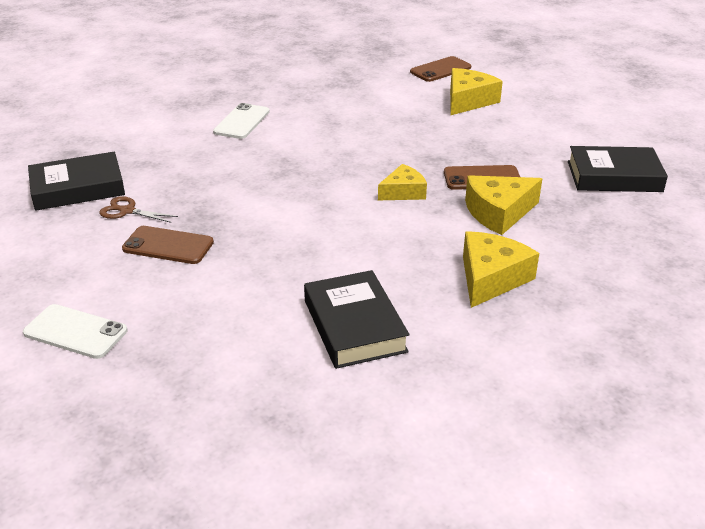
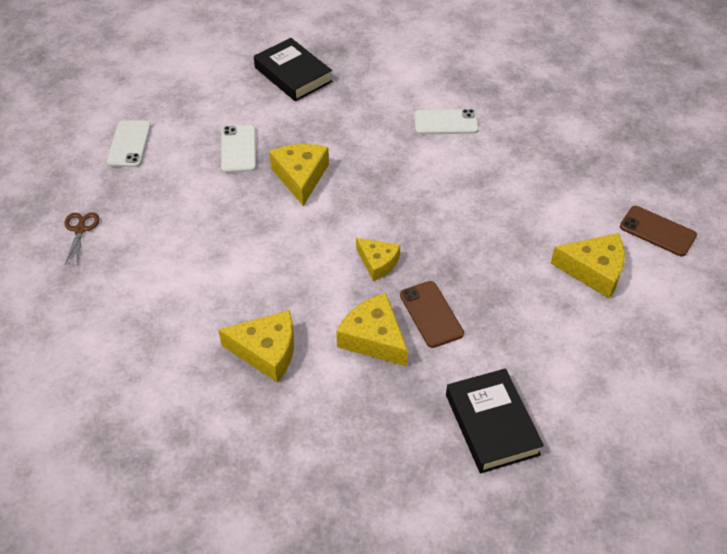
camera: 70 degrees right, 15 degrees up
brown scissors [99,196,178,223] -> brown scissors moved to [65,213,100,265]
brown phone [122,226,214,264] -> white phone [221,125,256,173]
black book [304,270,410,369] -> none
none -> yellow cheese [269,144,329,206]

